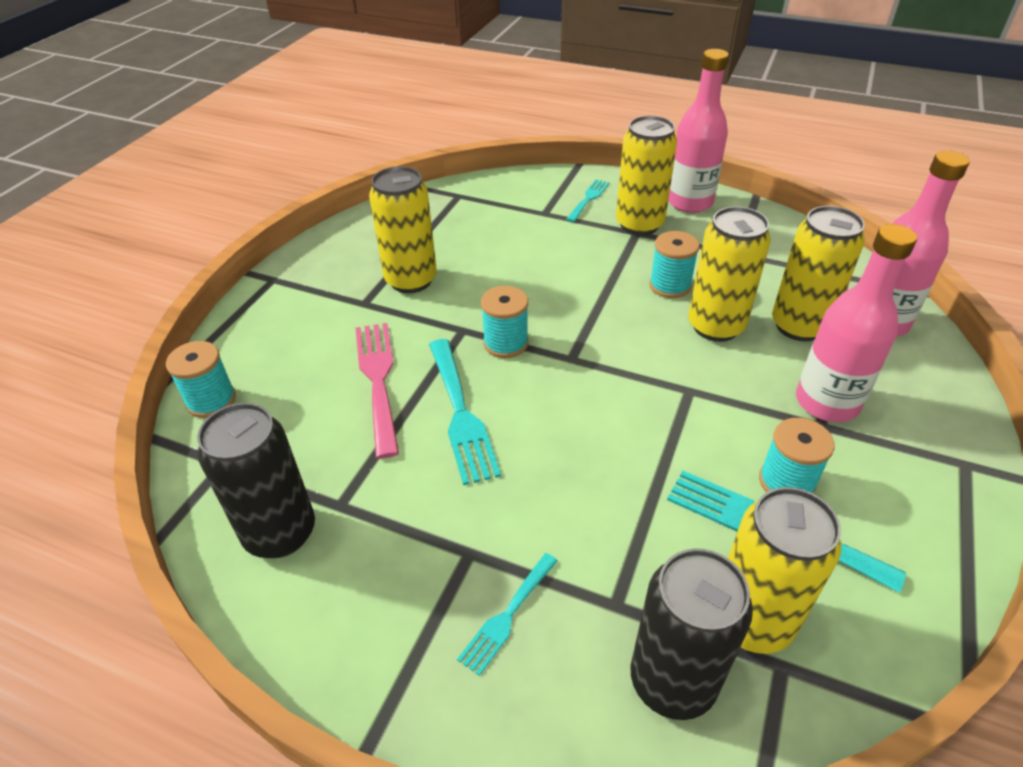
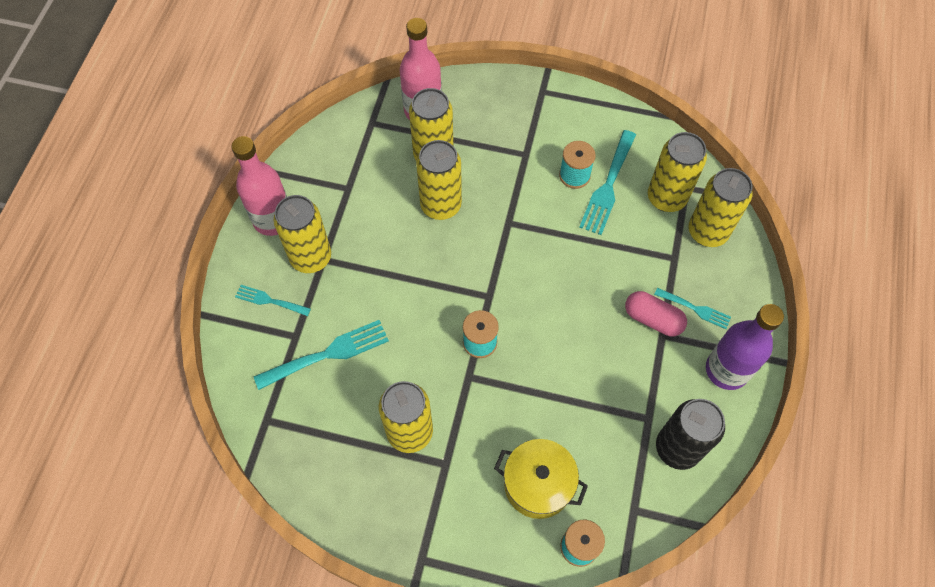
camera: 100 degrees left, 20 degrees up
pink fork [355,323,399,459] -> none
turquoise fork [429,339,501,485] -> turquoise fork moved to [254,320,389,390]
black can [631,548,753,720] -> yellow can [689,168,752,247]
turquoise spool [649,231,699,298] -> none
pink bottle [796,224,917,422] -> none
none -> yellow pot [494,439,588,519]
none -> pink capsule [625,291,687,336]
none -> purple bottle [706,304,784,390]

